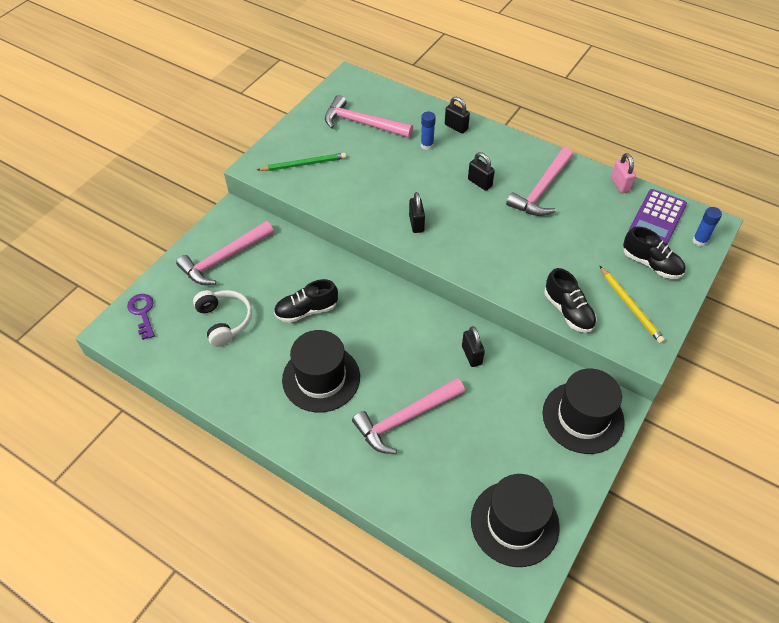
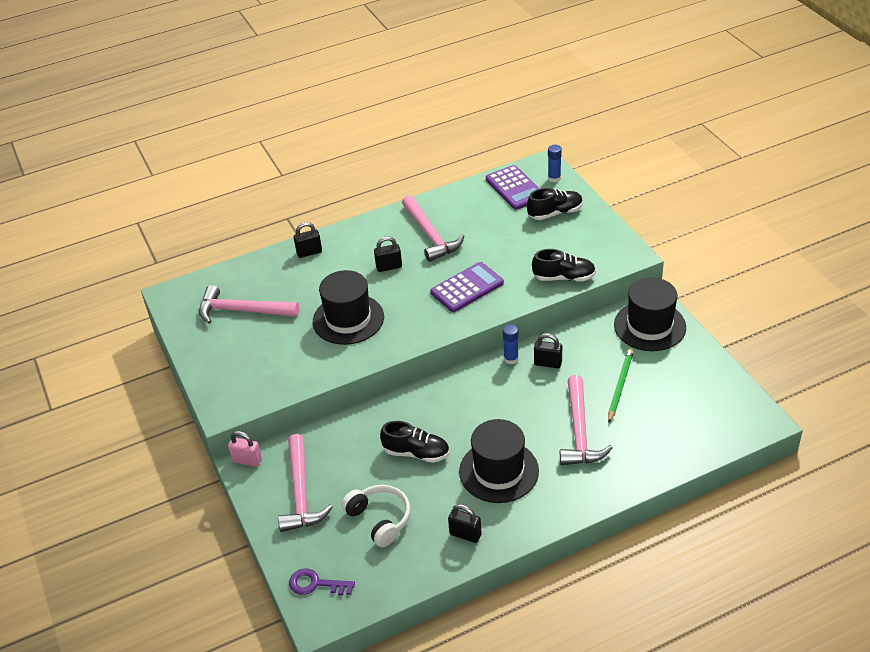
camera: 55 degrees left, 10 degrees down
white headphones [193,290,252,347] -> white headphones turned 45 degrees clockwise [341,485,411,547]
green pencil [257,153,346,171] -> green pencil moved to [608,349,634,422]
black shoe [274,279,338,323] -> black shoe turned 90 degrees counterclockwise [380,421,449,463]
pink hammer [325,95,413,138] -> pink hammer turned 45 degrees clockwise [199,285,299,324]
black padlock [409,192,425,233] -> black padlock moved to [448,504,481,543]
blue glue stick [421,112,436,150] -> blue glue stick moved to [503,324,519,364]
black hat [471,474,560,567] -> black hat moved to [313,270,384,345]
yellow pencil [600,266,665,344] -> none
pink padlock [611,153,636,193] -> pink padlock moved to [228,431,262,467]
none -> purple calculator [430,262,504,312]

